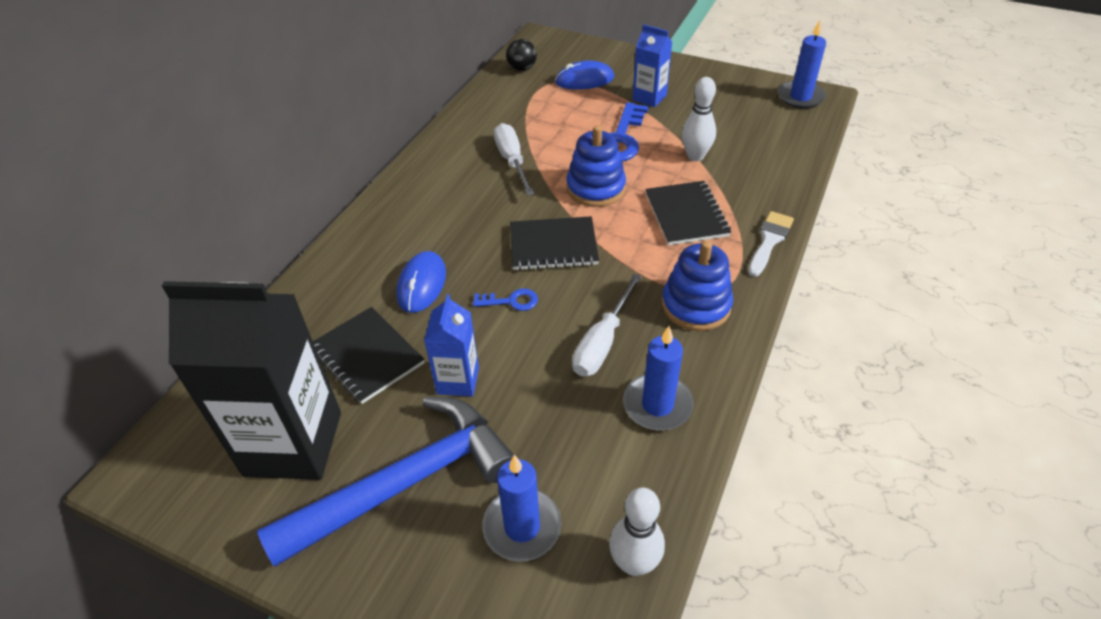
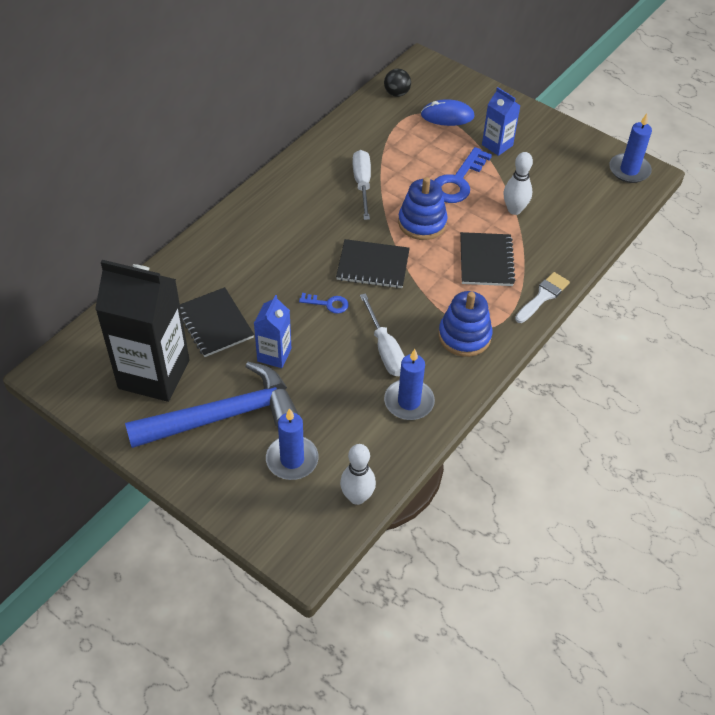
camera: 10 degrees right, 5 degrees up
blue mouse [397,251,446,313] -> none
white screwdriver [572,274,642,377] -> white screwdriver turned 60 degrees counterclockwise [360,293,405,376]

